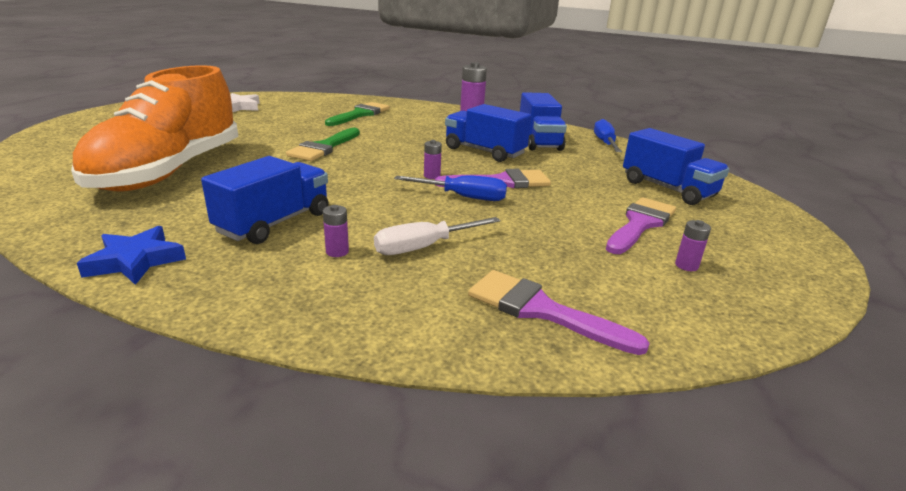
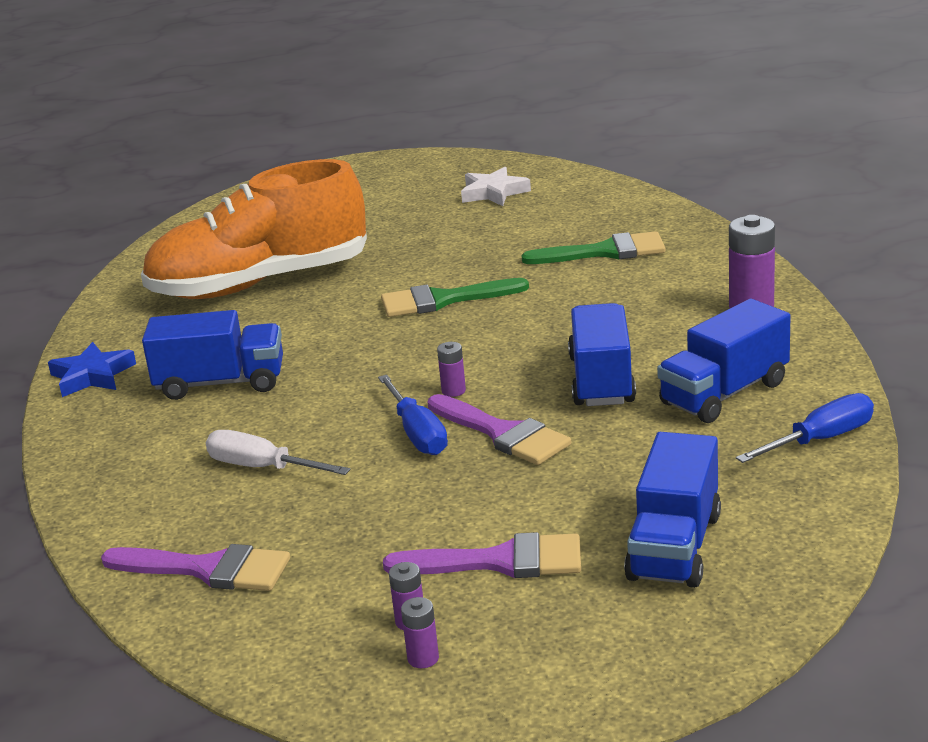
camera: 60 degrees right, 0 degrees up
purple battery [323,205,349,257] -> purple battery moved to [401,597,439,668]
purple brush [468,270,650,355] -> purple brush turned 105 degrees clockwise [101,544,290,591]

